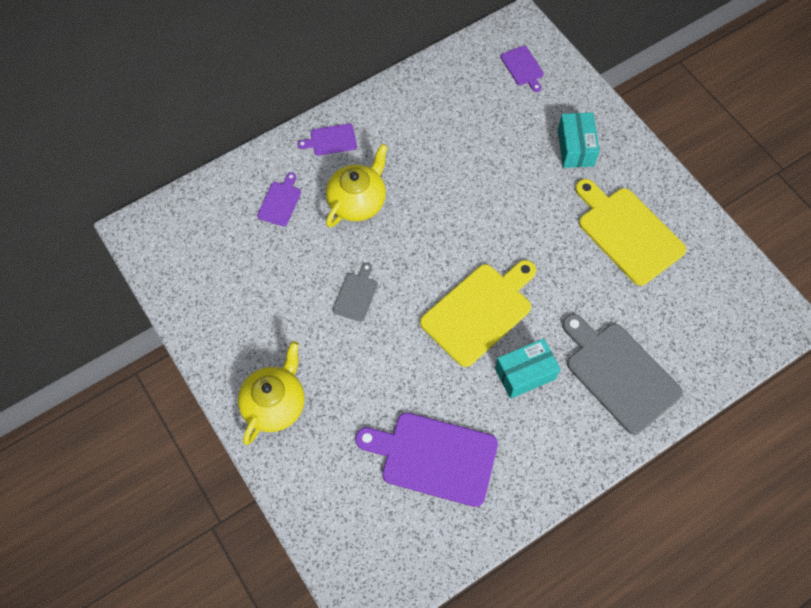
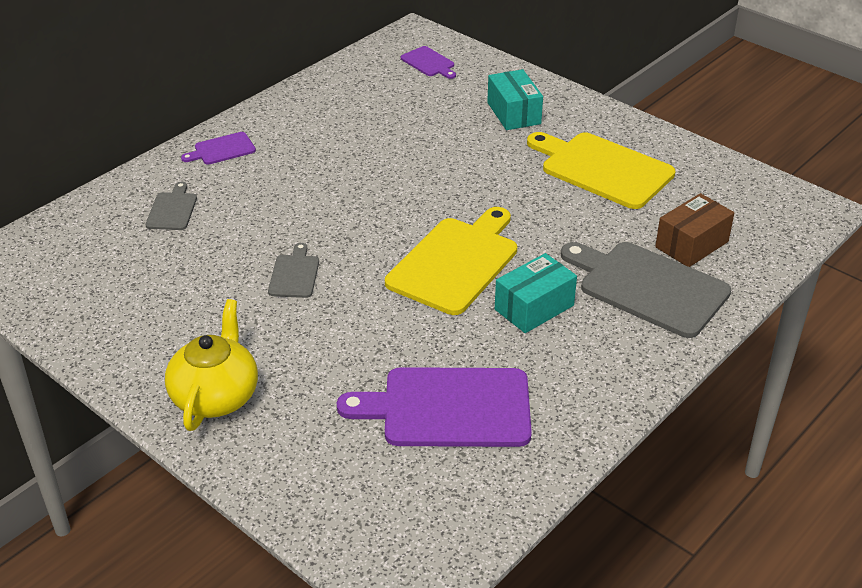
camera: 15 degrees left, 25 degrees down
purple cutting board [257,173,301,226] -> grey cutting board [145,182,197,230]
yellow teapot [326,143,388,227] -> none
none -> brown box [655,193,735,267]

